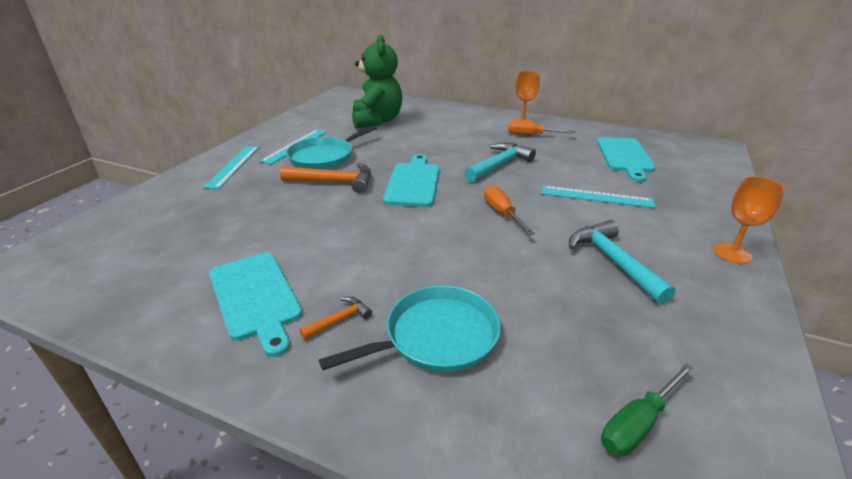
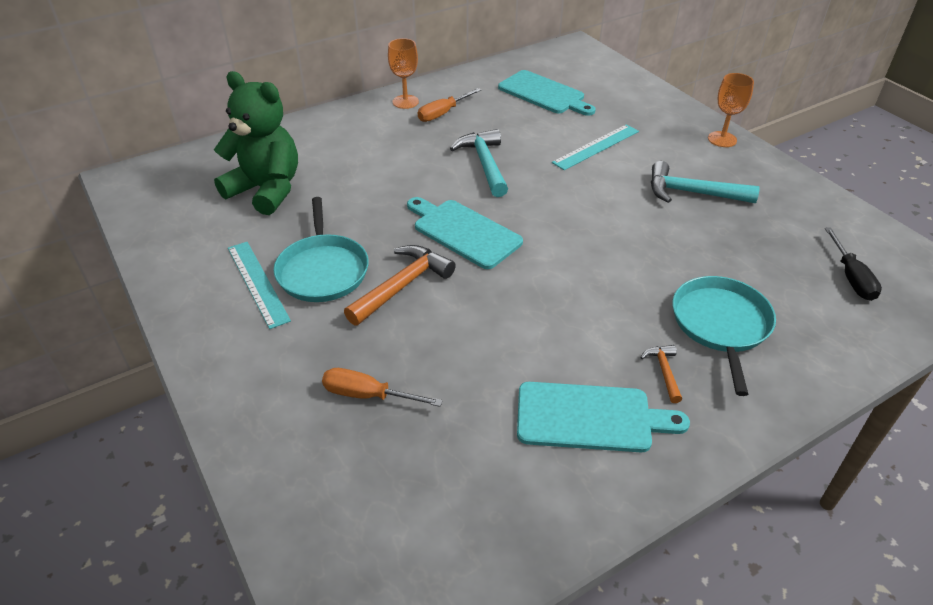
camera: 55 degrees left, 10 degrees up
turquoise ruler [203,146,259,189] -> none
orange screwdriver [484,185,535,235] -> orange screwdriver moved to [322,368,443,407]
green screwdriver [601,363,694,456] -> black screwdriver [825,227,882,301]

